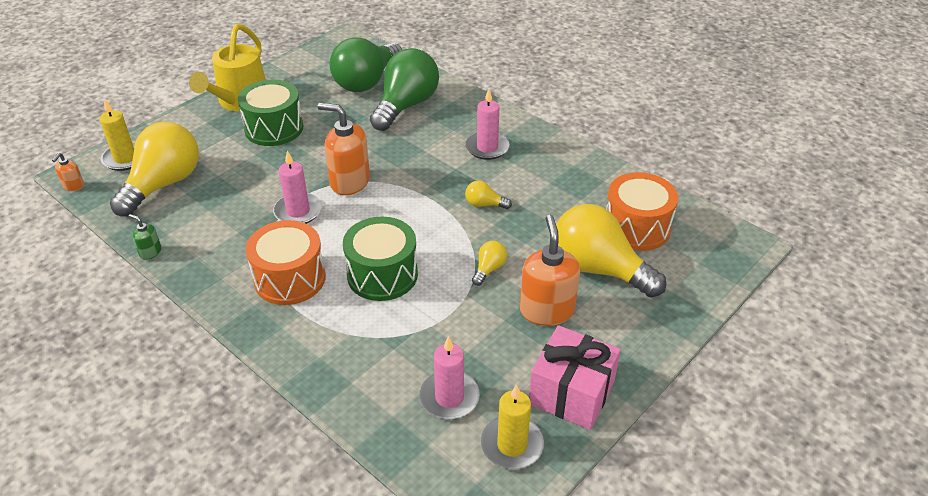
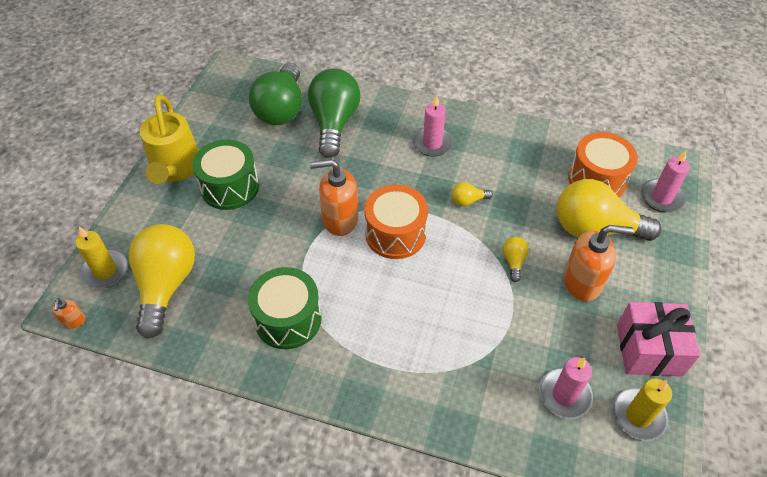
camera: 25 degrees left, 10 degrees up
green soap dispenser [129,214,162,260] -> none
orange drum [246,220,326,305] -> orange drum moved to [364,185,428,259]
pink candle [273,151,322,224] -> pink candle moved to [641,151,690,212]
green drum [343,217,418,301] -> green drum moved to [248,267,322,349]
orange soap dispenser [520,215,580,326] -> orange soap dispenser turned 120 degrees clockwise [563,225,634,302]

